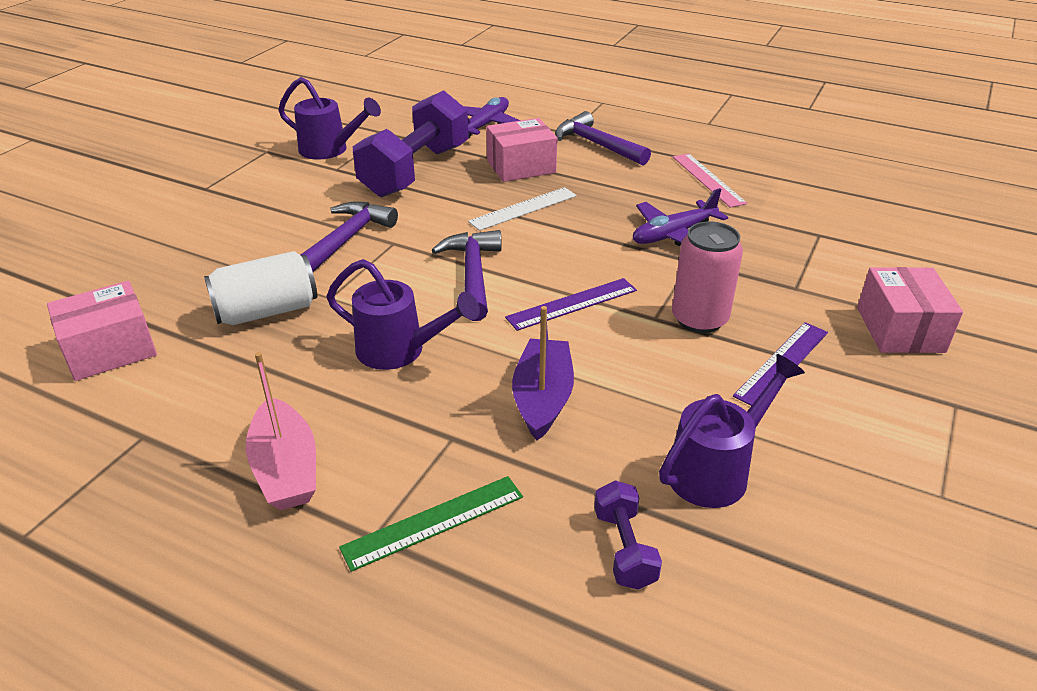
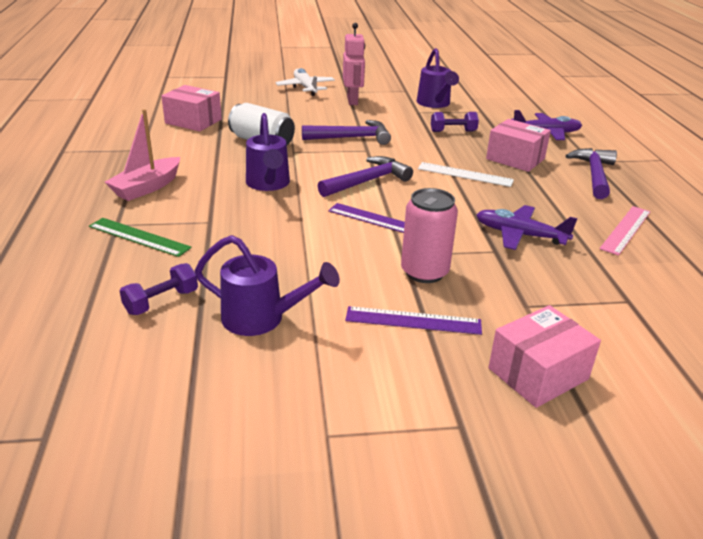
camera: 55 degrees right, 5 degrees down
purple dumbbell [353,90,469,197] -> purple dumbbell [431,112,479,132], size x0.45
purple boat [512,306,574,440] -> none
none -> white plane [275,68,335,96]
none -> pink robot [343,23,365,105]

